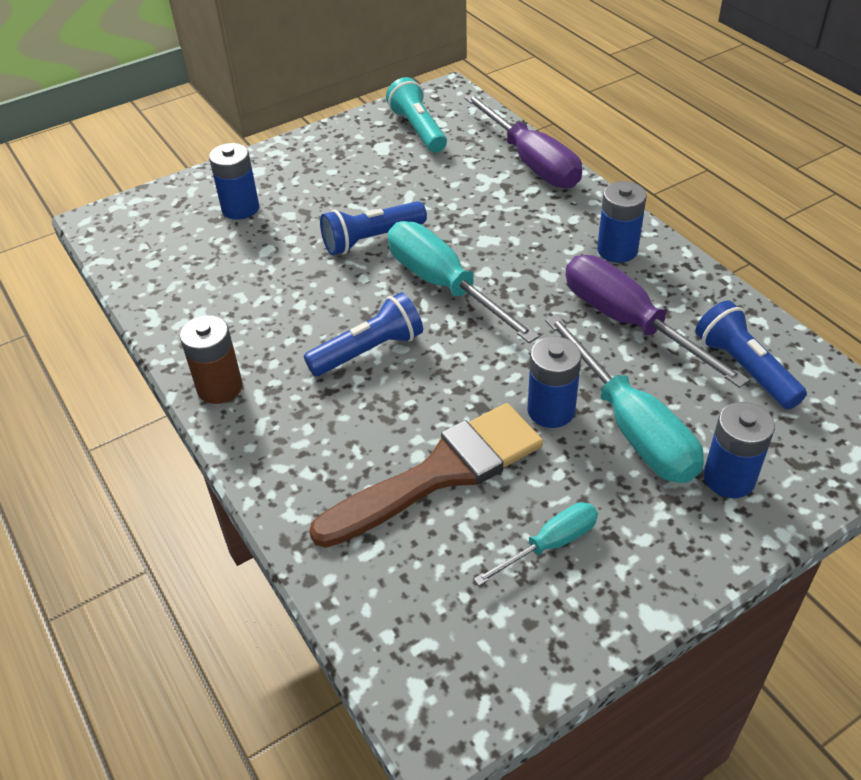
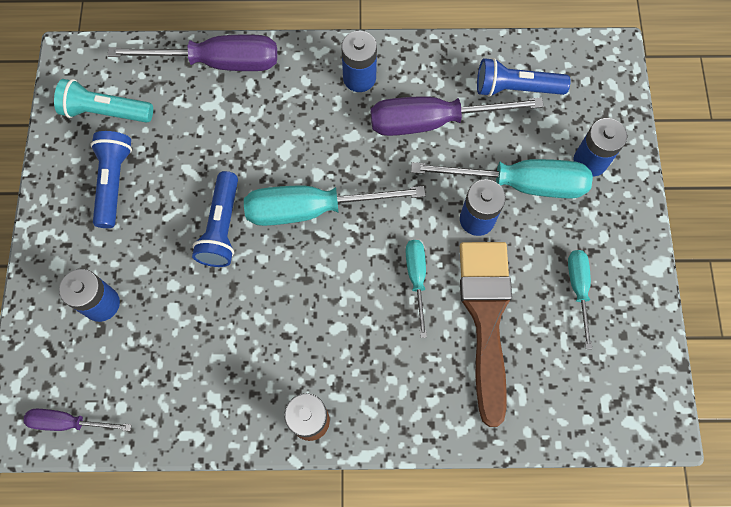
camera: 60 degrees left, 25 degrees up
blue flashlight [304,292,423,376] -> blue flashlight moved to [90,131,132,228]
none -> purple screwdriver [24,409,132,431]
none -> turquoise screwdriver [406,240,427,338]

